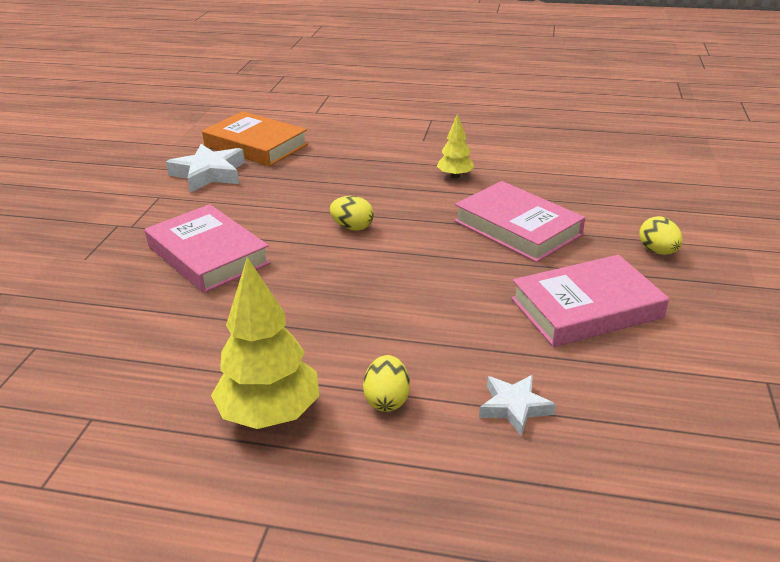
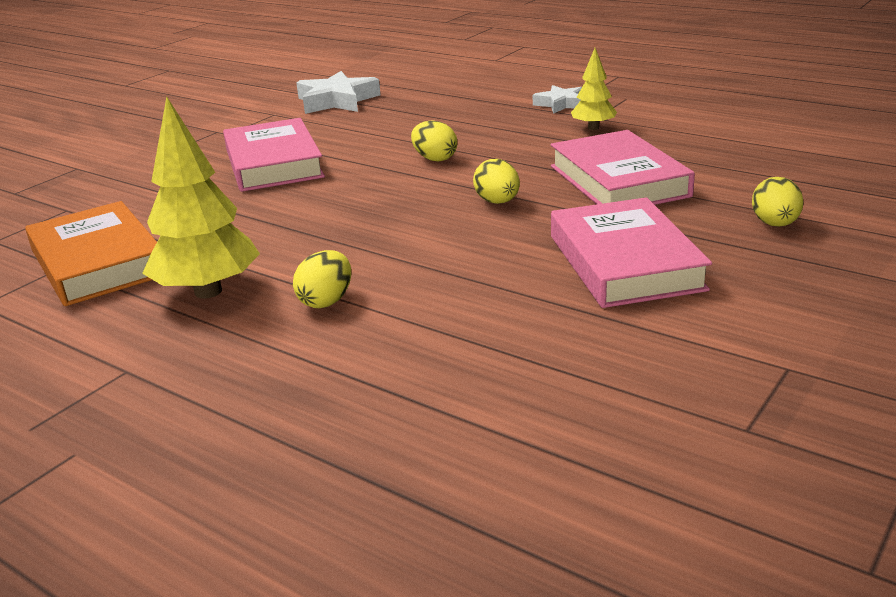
camera: 25 degrees right, 5 degrees down
orange book [202,111,308,166] -> orange book moved to [25,201,157,306]
white star [479,375,556,437] -> white star moved to [533,85,582,114]
pink book [511,255,669,347] -> pink book turned 75 degrees clockwise [551,197,712,308]
none -> yellow egg [473,159,520,204]

